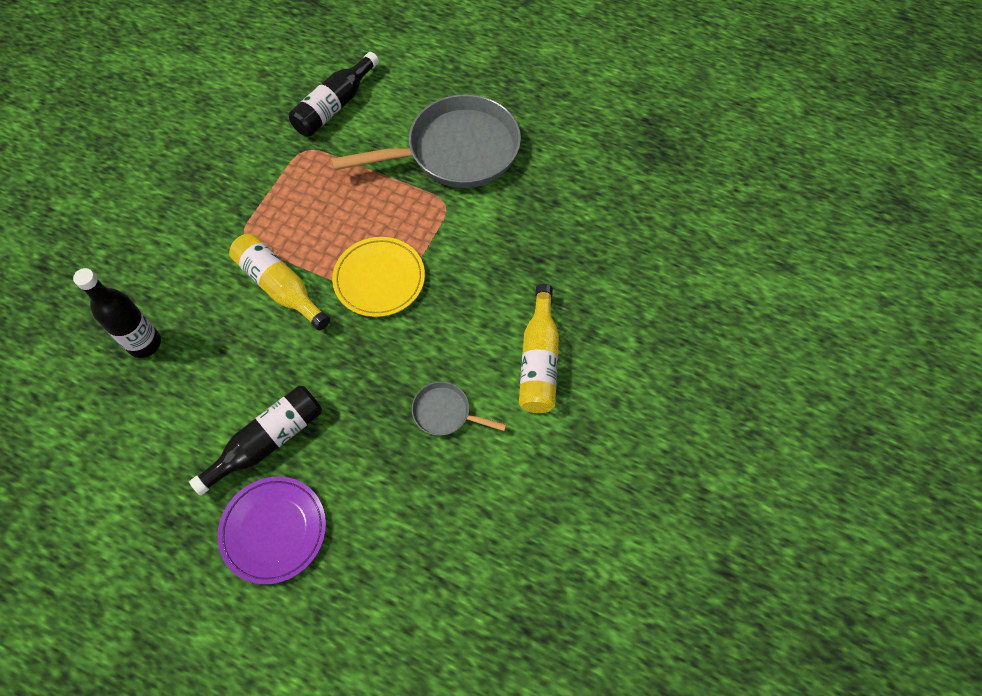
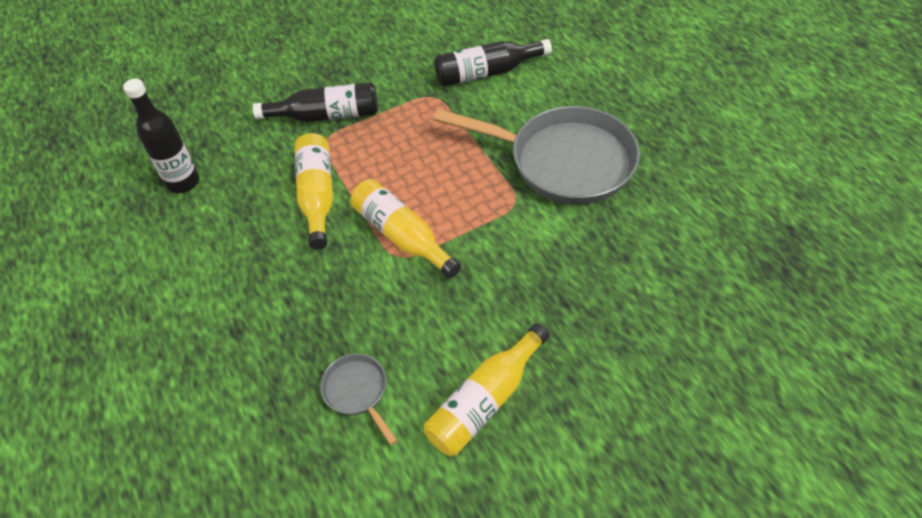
camera: 40 degrees right, 10 degrees down
black bottle [189,385,322,496] -> black bottle moved to [253,82,378,122]
purple plate [217,476,326,585] -> none
yellow plate [332,237,425,317] -> yellow bottle [350,179,461,278]

